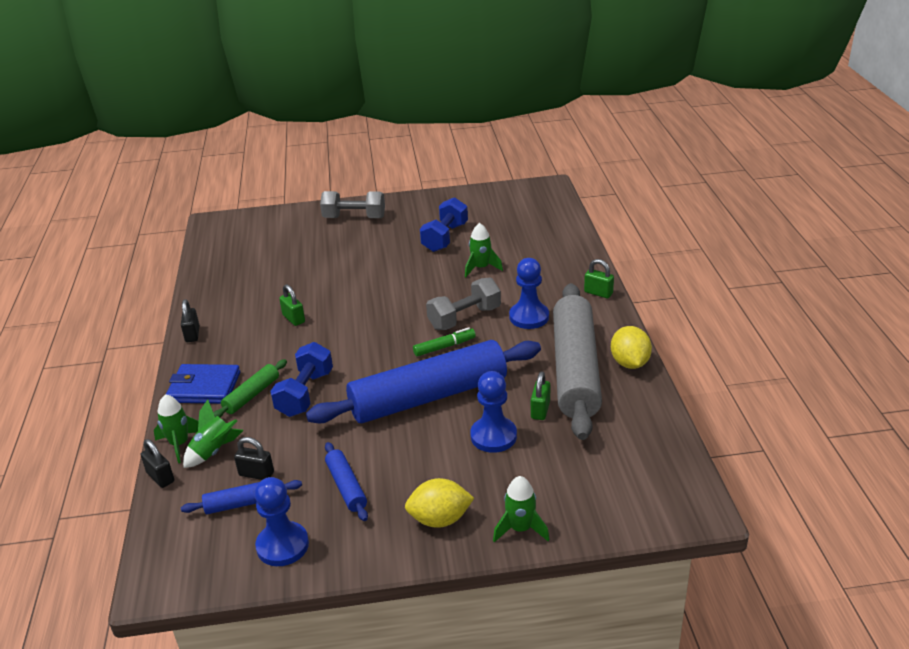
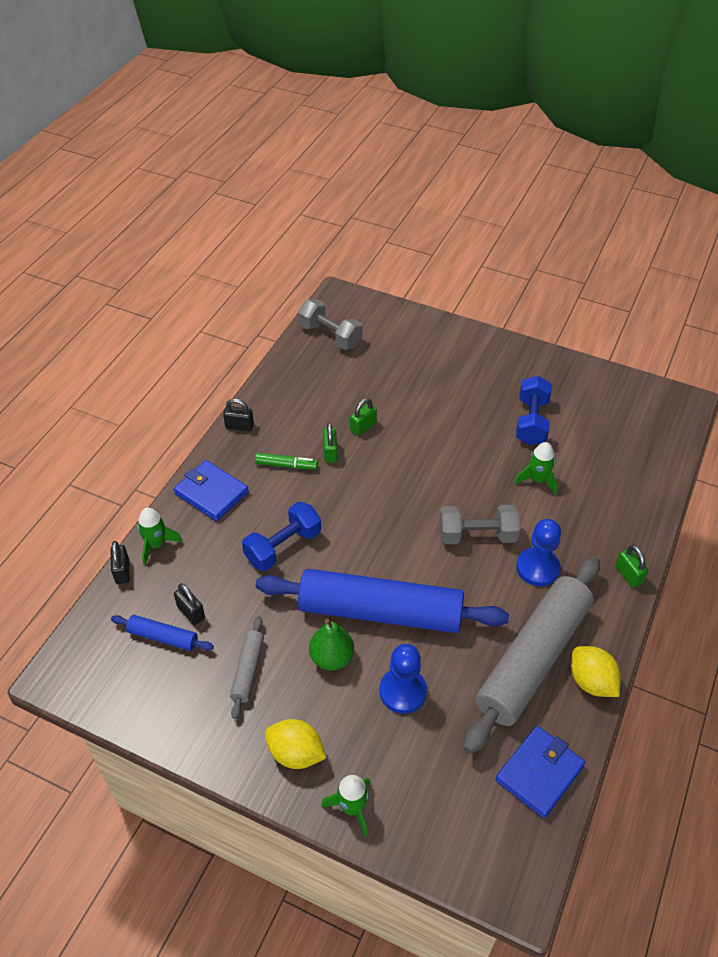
camera: 30 degrees right, 15 degrees up
black padlock [181,299,199,342] -> black padlock turned 75 degrees clockwise [223,398,254,431]
green rocket [183,400,244,468] -> none
green rolling pin [213,359,287,418] -> none
blue pawn [255,477,309,566] -> none
grey dumbbell [320,191,385,218] -> grey dumbbell moved to [298,299,363,350]
blue rolling pin [325,442,368,521] -> grey rolling pin [230,616,264,719]
green marker [413,327,476,356] -> green marker moved to [255,453,318,470]
blue dumbbell [420,197,468,252] -> blue dumbbell turned 45 degrees counterclockwise [516,376,552,445]
green padlock [531,371,550,420] -> green padlock moved to [350,398,377,436]
yellow lemon [611,326,652,369] -> yellow lemon turned 60 degrees counterclockwise [571,646,621,697]
none -> green pear [309,619,354,670]
none -> blue wallet [495,726,585,818]

